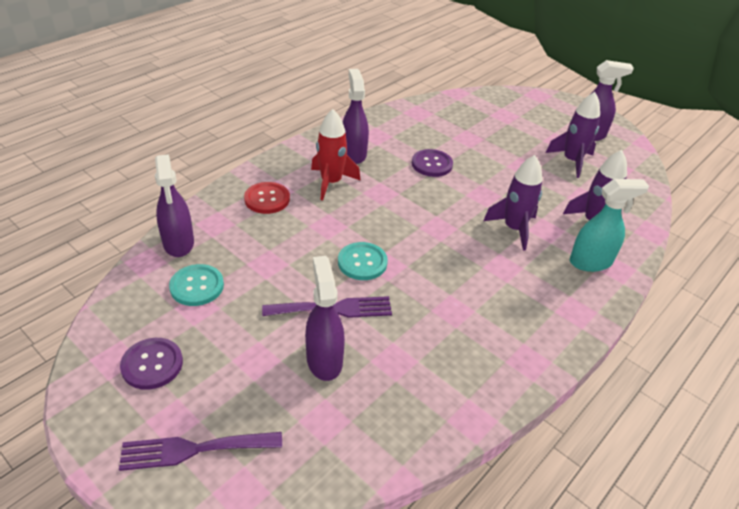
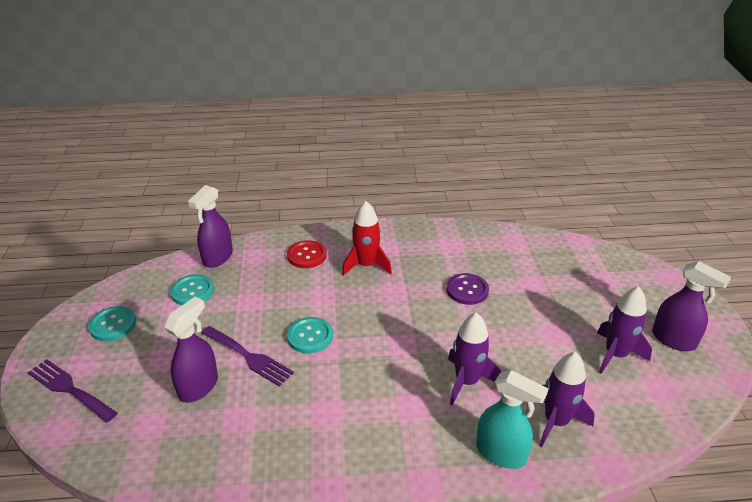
camera: 45 degrees right, 5 degrees down
purple button [120,338,183,390] -> turquoise button [88,306,136,341]
purple spray bottle [343,69,369,164] -> none

